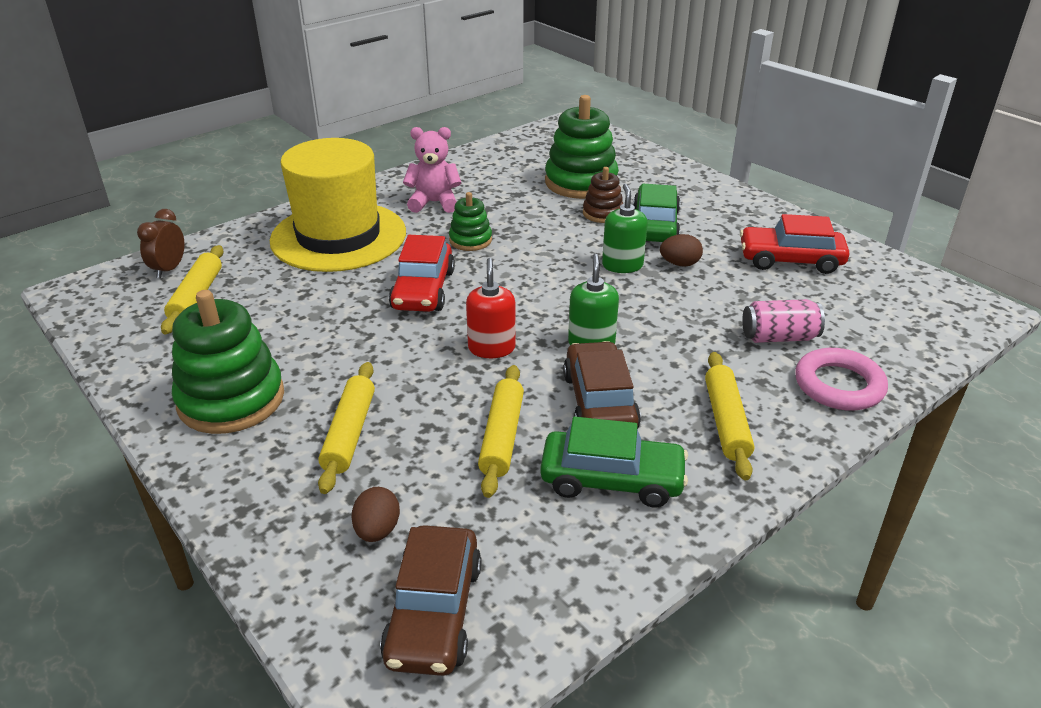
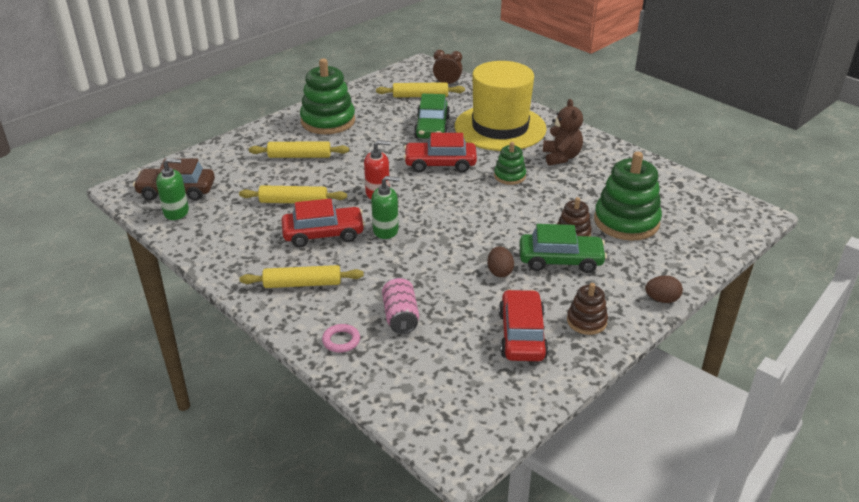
camera: 85 degrees right, 0 degrees up
brown egg [352,487,400,542] -> brown egg moved to [645,276,683,303]
pink teddy bear [403,127,462,213] -> brown teddy bear [543,99,583,166]
green car [540,417,688,507] -> green car moved to [414,94,450,139]
brown car [563,341,641,429] -> red car [281,199,365,247]
green soap dispenser [602,184,648,273] -> green soap dispenser moved to [156,158,189,220]
pink ring [795,348,888,411] -> pink ring [322,324,360,353], size x0.57
none -> brown stacking toy [567,283,608,335]

